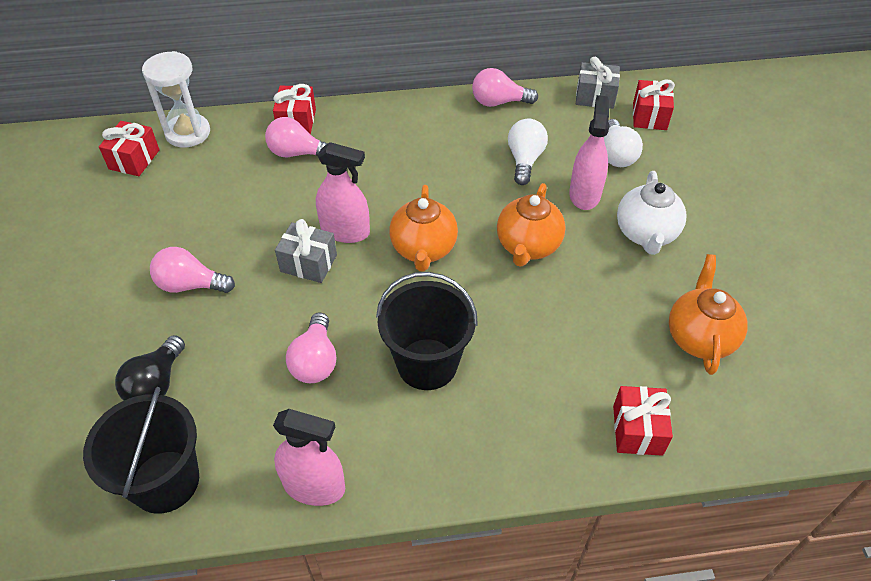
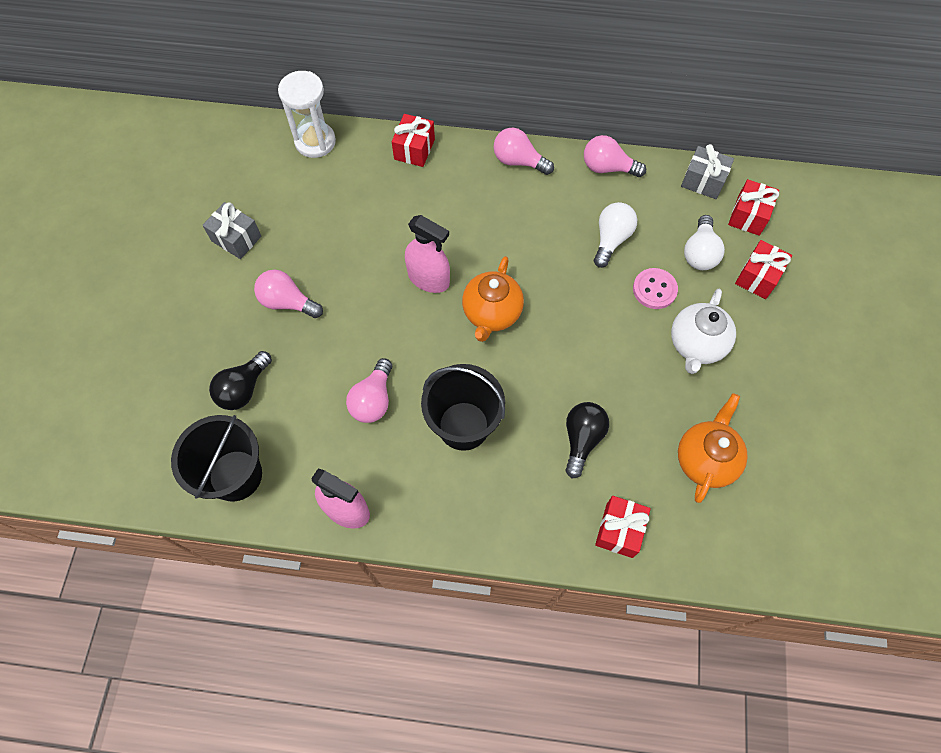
camera: 15 degrees right, 15 degrees up
red gift [99,121,160,176] -> red gift moved to [735,240,792,299]
pink light bulb [265,117,328,158] -> pink light bulb moved to [494,127,554,175]
grey gift [275,219,337,283] -> grey gift moved to [203,202,261,259]
orange teapot [497,183,565,267] -> none
pink spray bottle [569,95,610,210] -> pink button [633,268,678,309]
none -> black light bulb [565,402,609,478]

